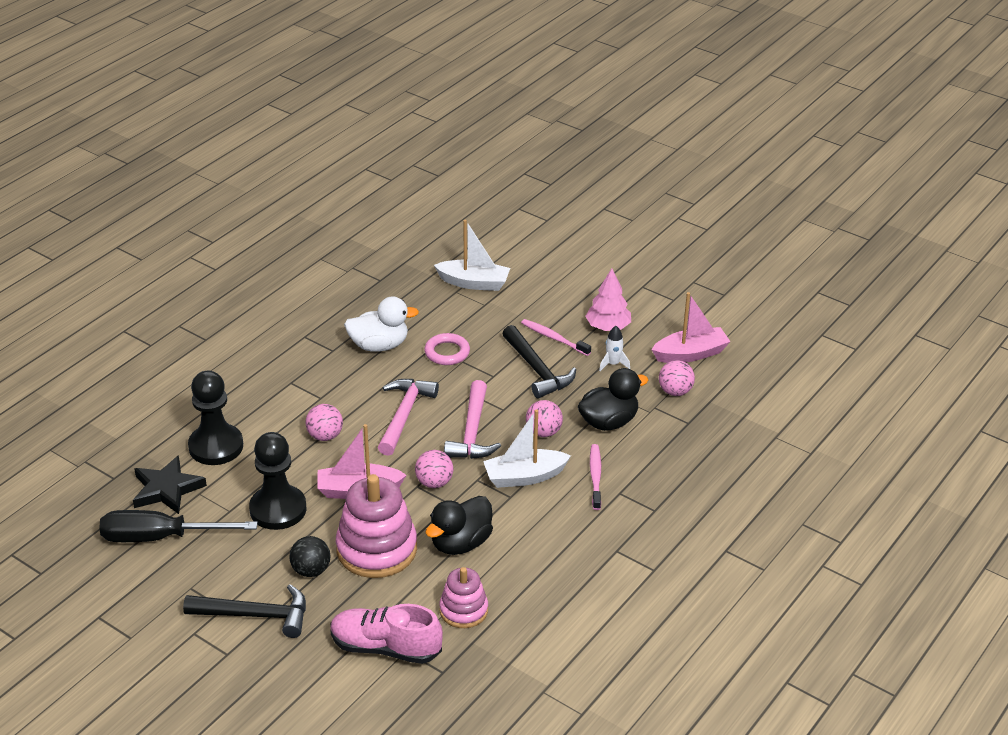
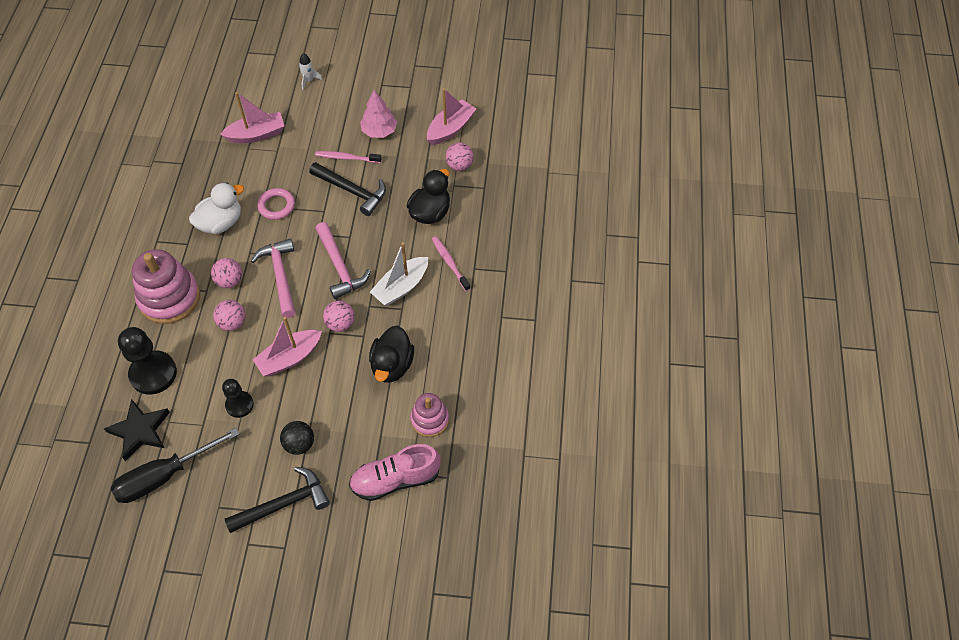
camera: 30 degrees left, 20 degrees up
black pawn [249,432,307,530] -> black pawn [222,379,254,418], size x0.59
pink stacking toy [336,474,417,578] -> pink stacking toy moved to [132,249,200,324]
white boat [434,220,510,291] -> pink boat [220,92,284,143]
pink ball [526,400,563,437] -> pink ball moved to [211,258,242,288]
white rocket [599,326,630,371] -> white rocket moved to [299,53,322,90]

